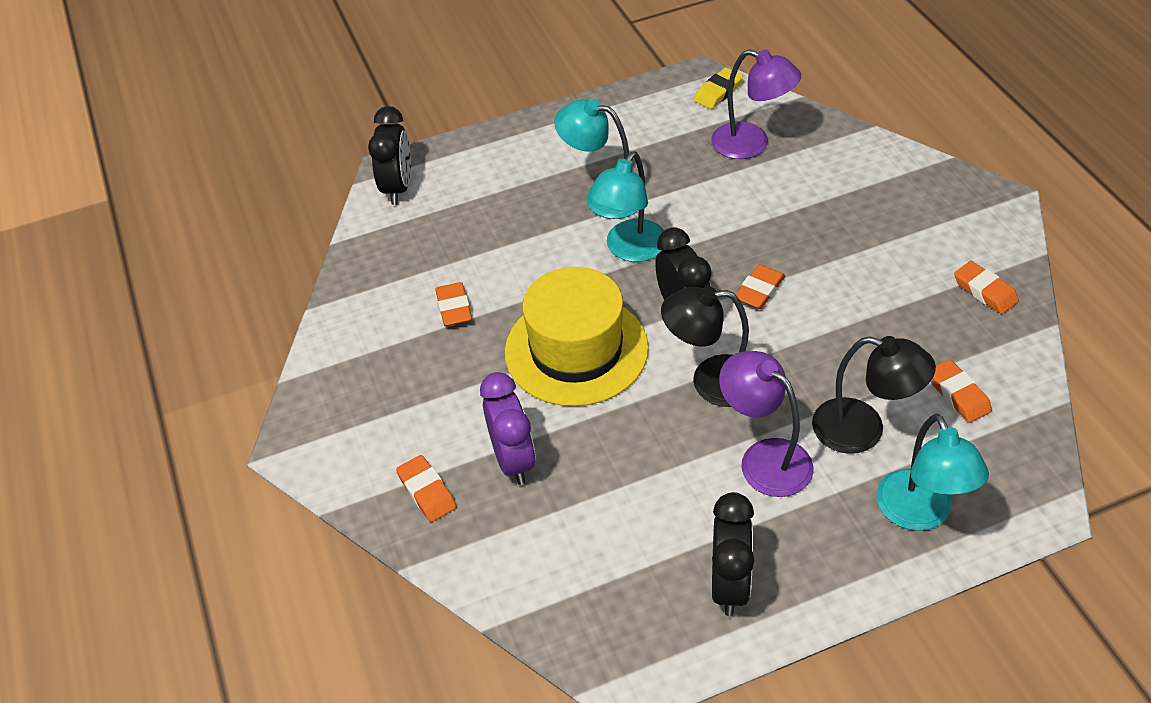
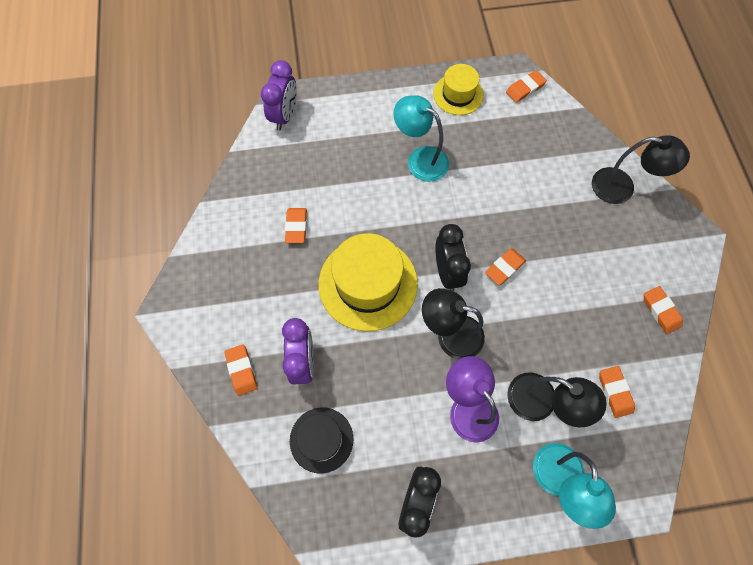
camera: 10 degrees right, 20 degrees up
black clock [368,106,411,205] -> purple clock [261,60,297,131]
turquoise lamp [588,151,664,262] -> none
yellow eraser [694,67,743,109] -> orange eraser [506,70,547,103]
purple lamp [711,49,801,159] -> none
none -> black hat [290,407,353,474]
none -> yellow hat [433,64,484,115]
none -> black lamp [592,135,690,204]

